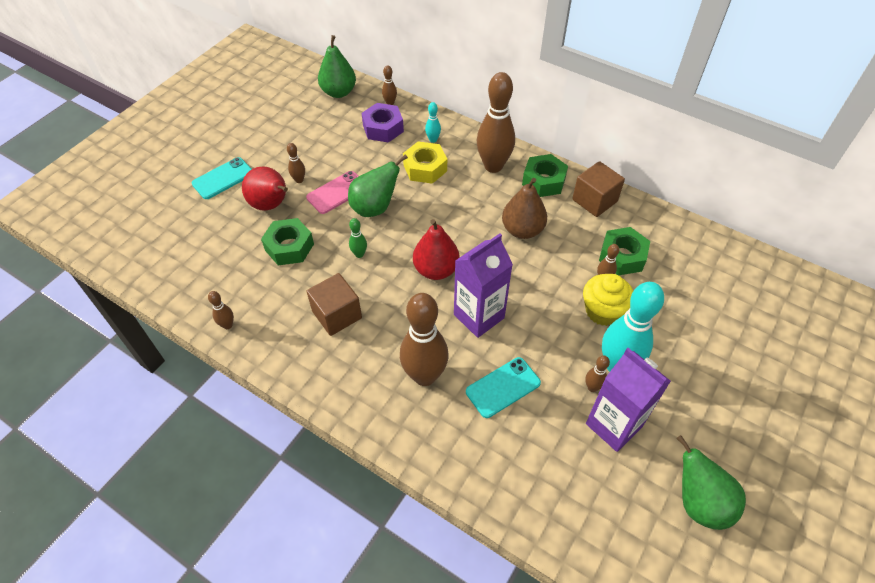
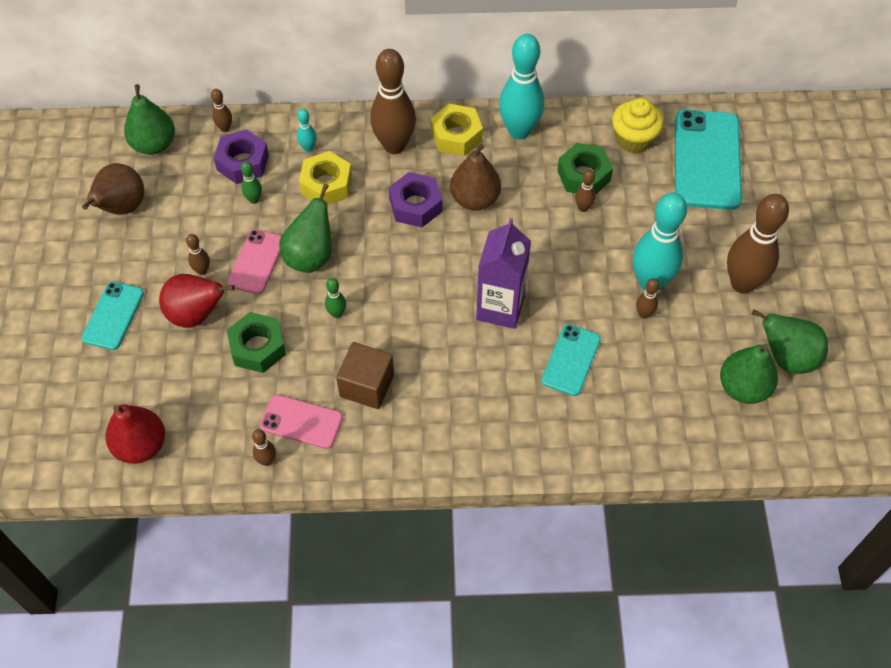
camera: 35 degrees left, 5 degrees up
brown bowling pin [400,293,448,386] -> brown bowling pin moved to [727,194,789,294]
red pear [413,219,460,280] -> red pear moved to [105,404,165,464]
green nut [522,154,568,197] -> yellow nut [431,104,483,156]
brown cube [572,161,625,217] -> turquoise bowling pin [499,34,544,140]
yellow cupcake [583,274,633,326] -> yellow cupcake moved to [612,98,663,153]
purple carton [586,348,671,452] -> none
none -> brown pear [82,163,144,215]
none -> green bowling pin [241,161,262,204]
none -> pink phone [260,394,343,449]
none -> purple nut [389,172,442,227]
none -> turquoise phone [675,109,742,210]
none -> green pear [720,344,778,404]

